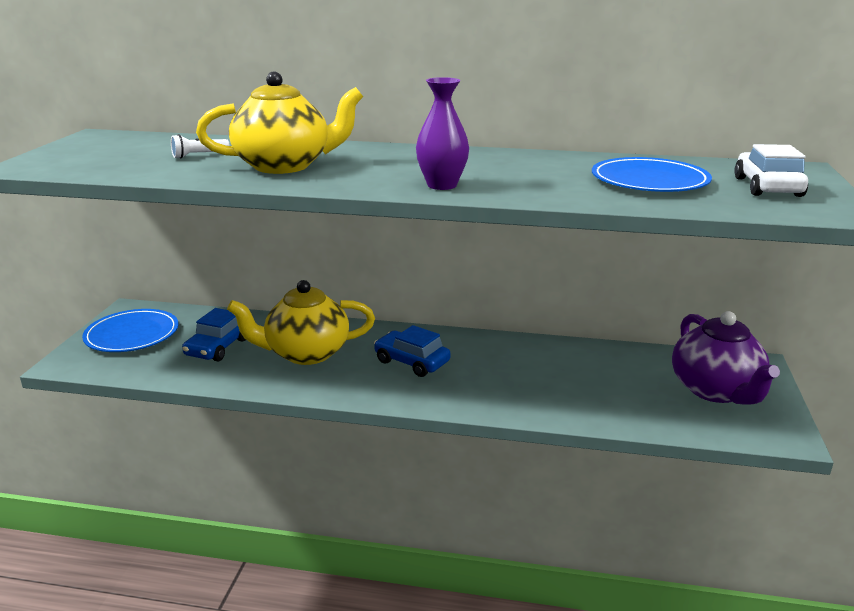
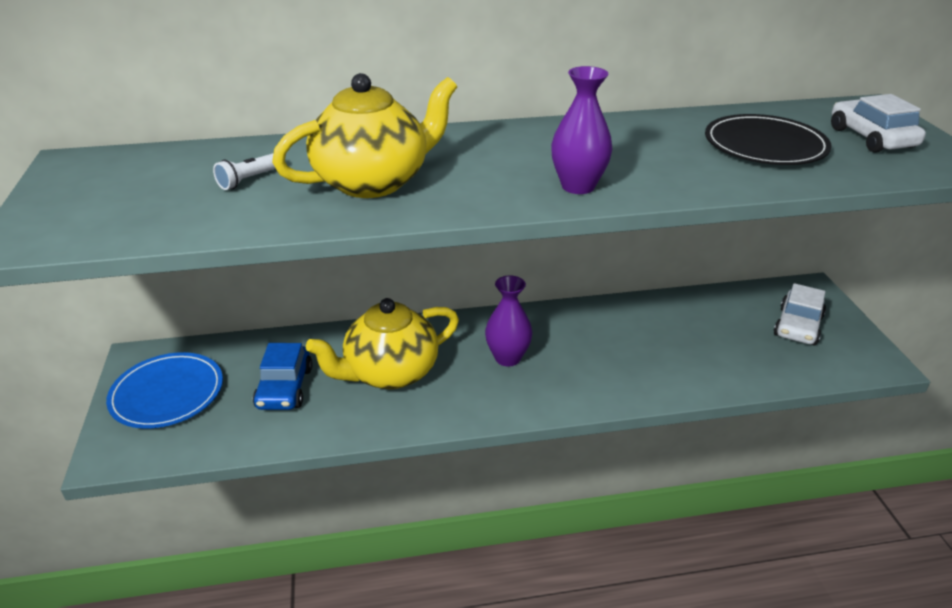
camera: 20 degrees left, 10 degrees up
blue car [374,325,451,377] -> purple vase [485,276,532,367]
blue plate [592,157,712,192] -> black plate [705,114,832,165]
purple teapot [672,311,780,405] -> white car [774,283,826,345]

